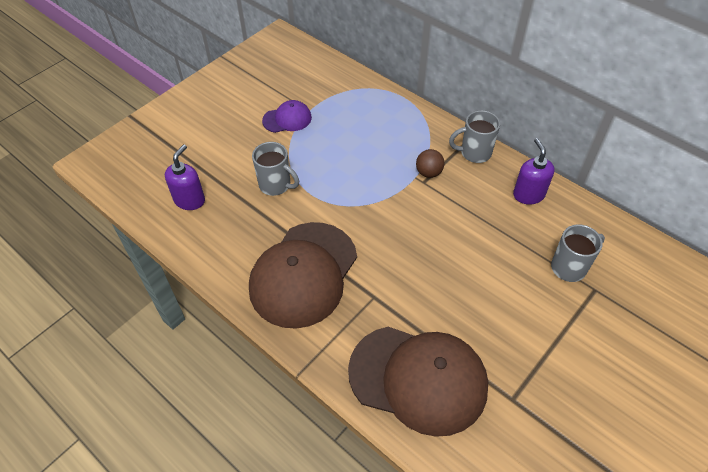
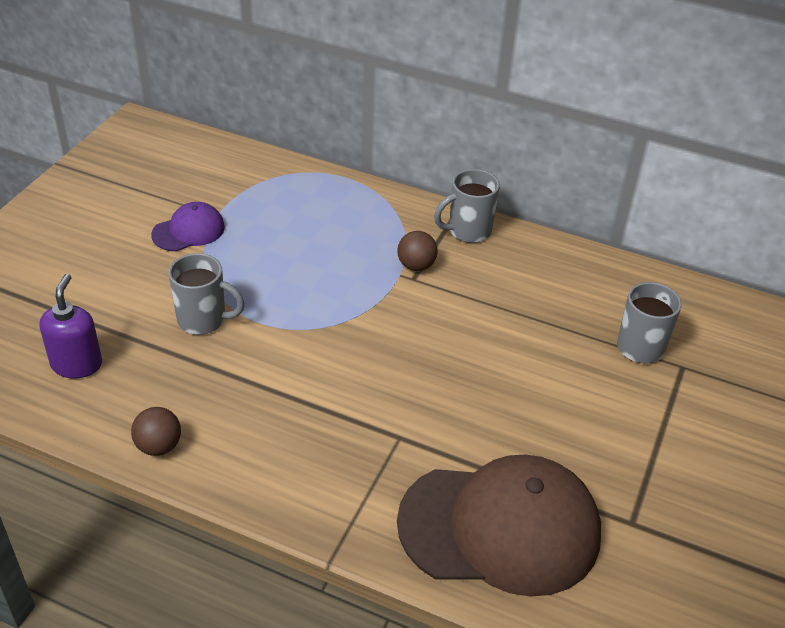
camera: 20 degrees left, 10 degrees down
brown cap [249,222,357,329] -> none
purple soap dispenser [513,138,555,205] -> none
none -> brown ball [131,407,181,456]

